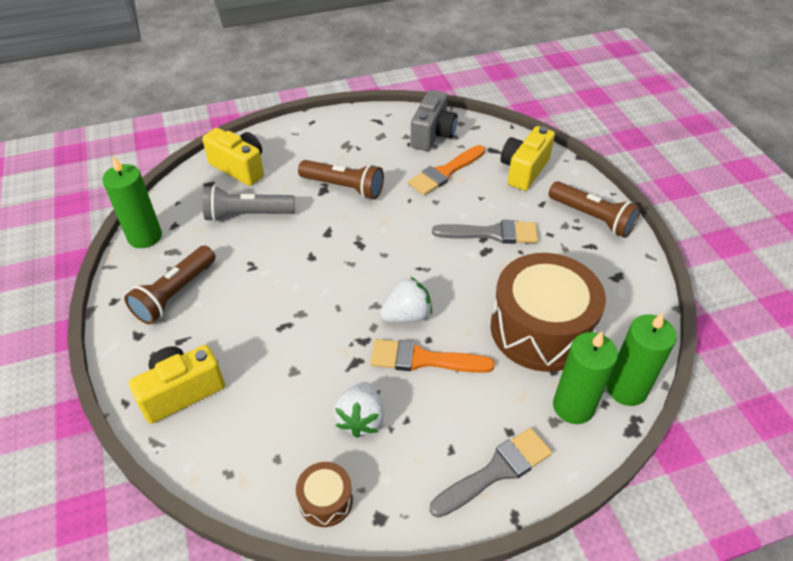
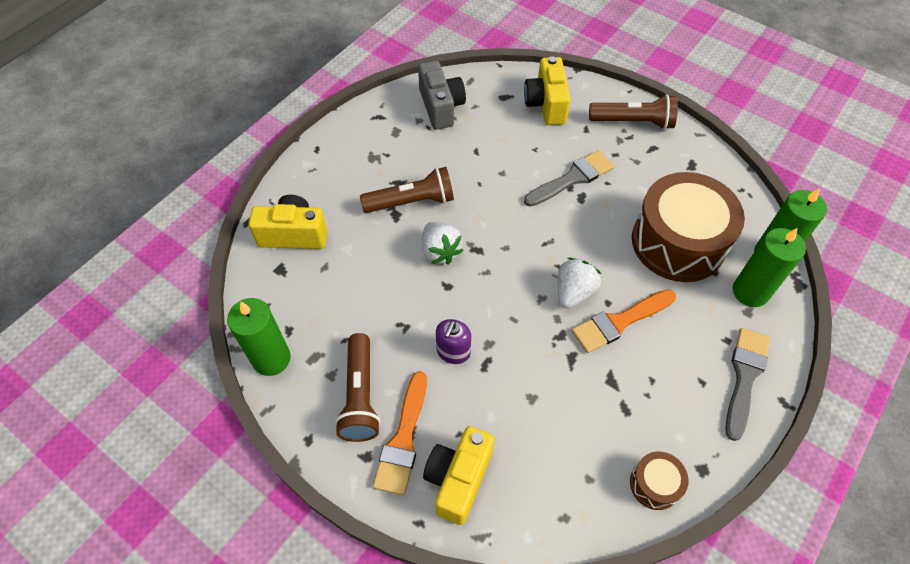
camera: 35 degrees left, 10 degrees up
grey flashlight [202,185,295,222] -> none
white strawberry [334,382,385,438] -> white strawberry moved to [422,222,464,265]
orange brush [408,145,485,195] -> orange brush moved to [373,371,427,495]
none -> purple soap dispenser [436,319,471,364]

